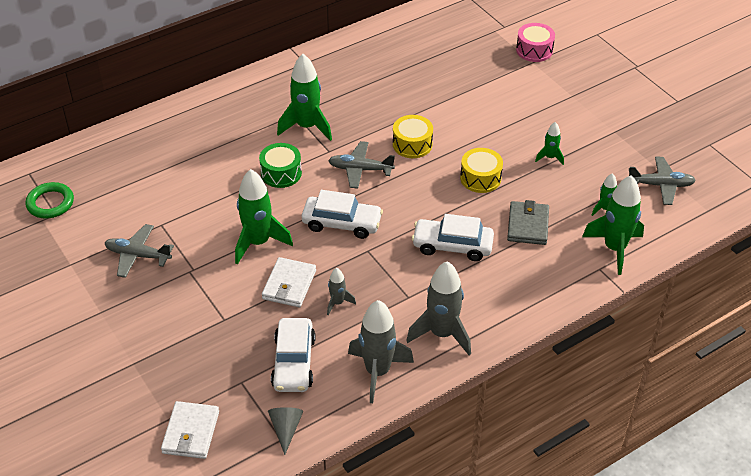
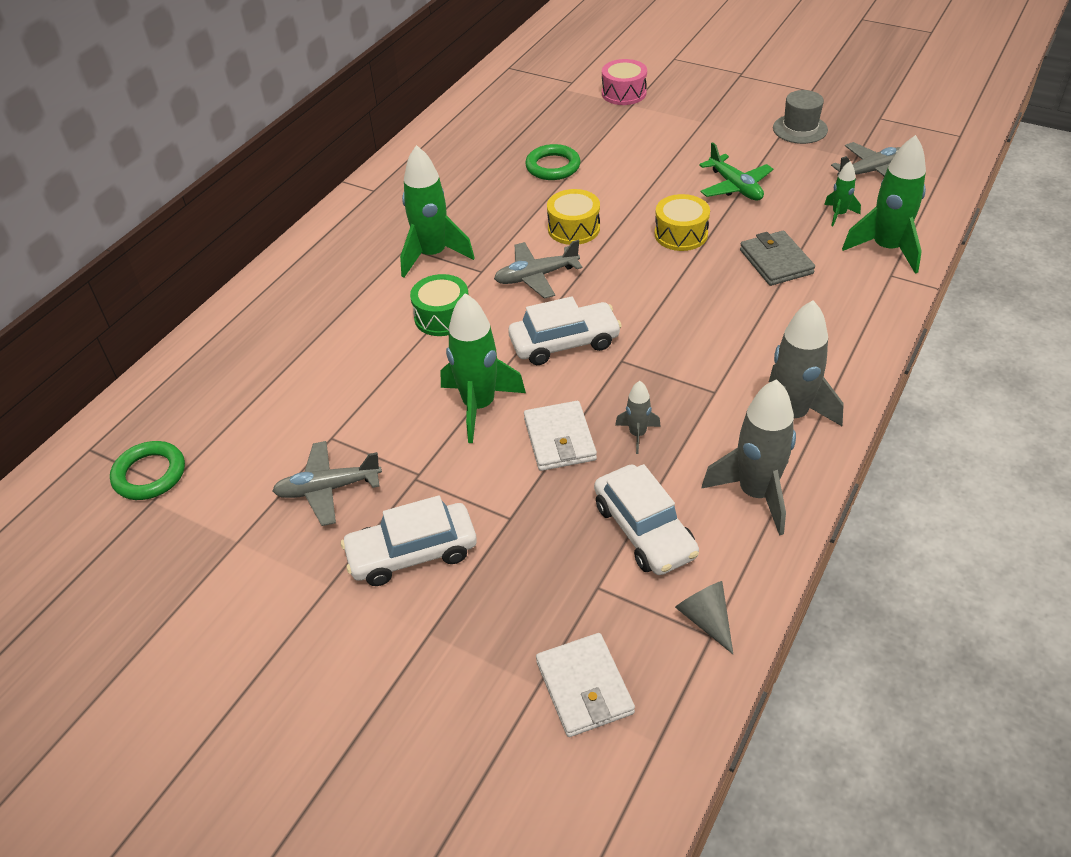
camera: 25 degrees left, 0 degrees up
white car [412,214,494,261] -> white car moved to [341,495,477,586]
green rocket [535,122,564,165] -> green plane [699,142,773,201]
none -> green ring [525,144,580,180]
none -> grey hat [773,90,828,144]

